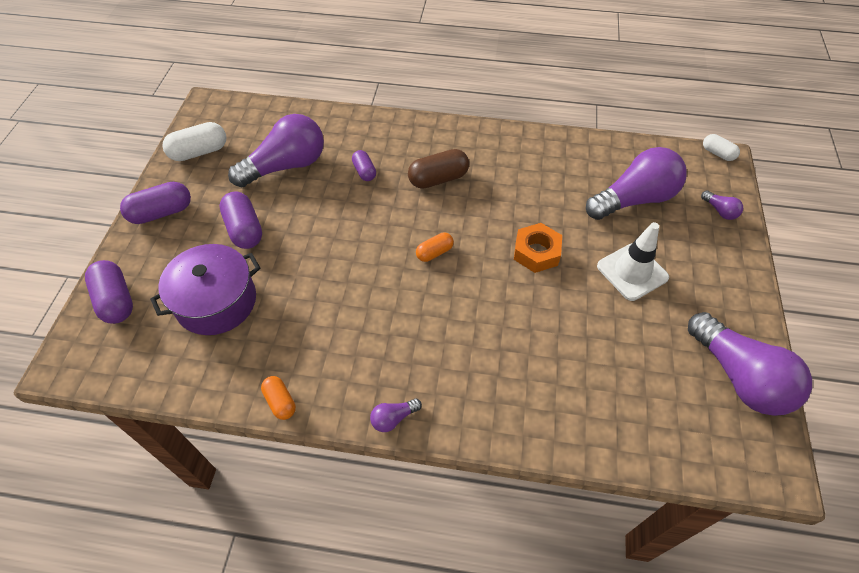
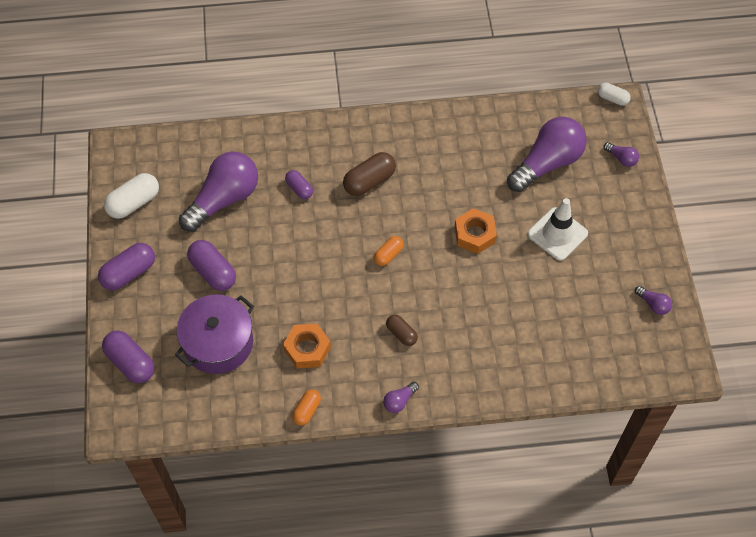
camera: 15 degrees left, 5 degrees up
orange capsule [261,376,296,420] -> orange capsule turned 75 degrees clockwise [292,389,321,426]
purple light bulb [688,312,812,416] -> purple light bulb [635,286,672,315], size x0.41
none -> orange nut [283,323,331,369]
none -> brown capsule [386,315,418,346]

